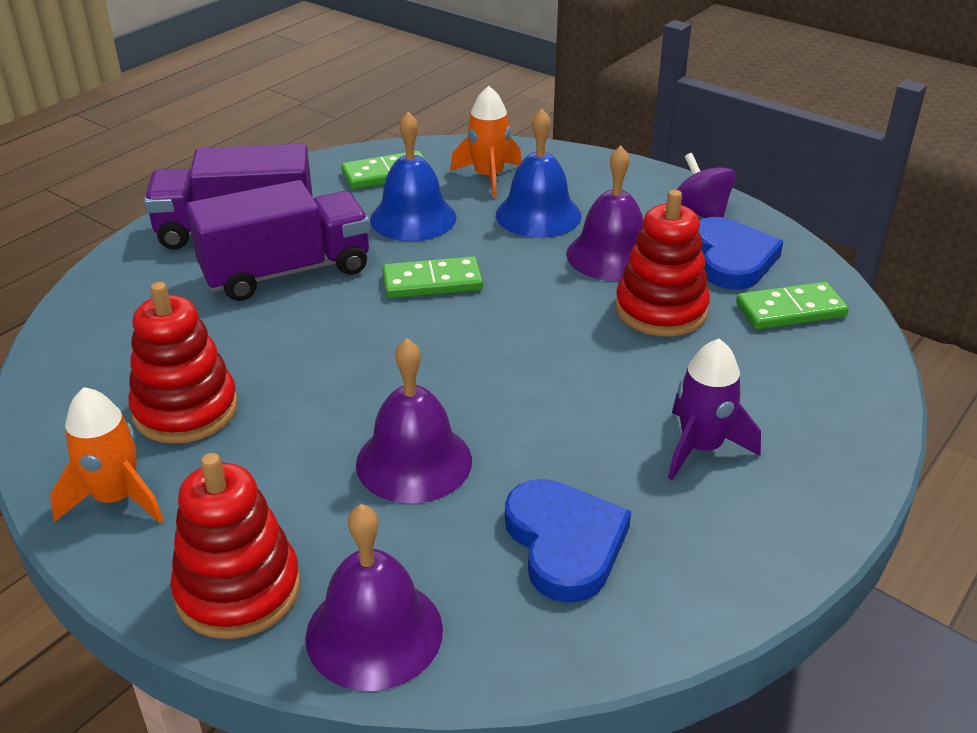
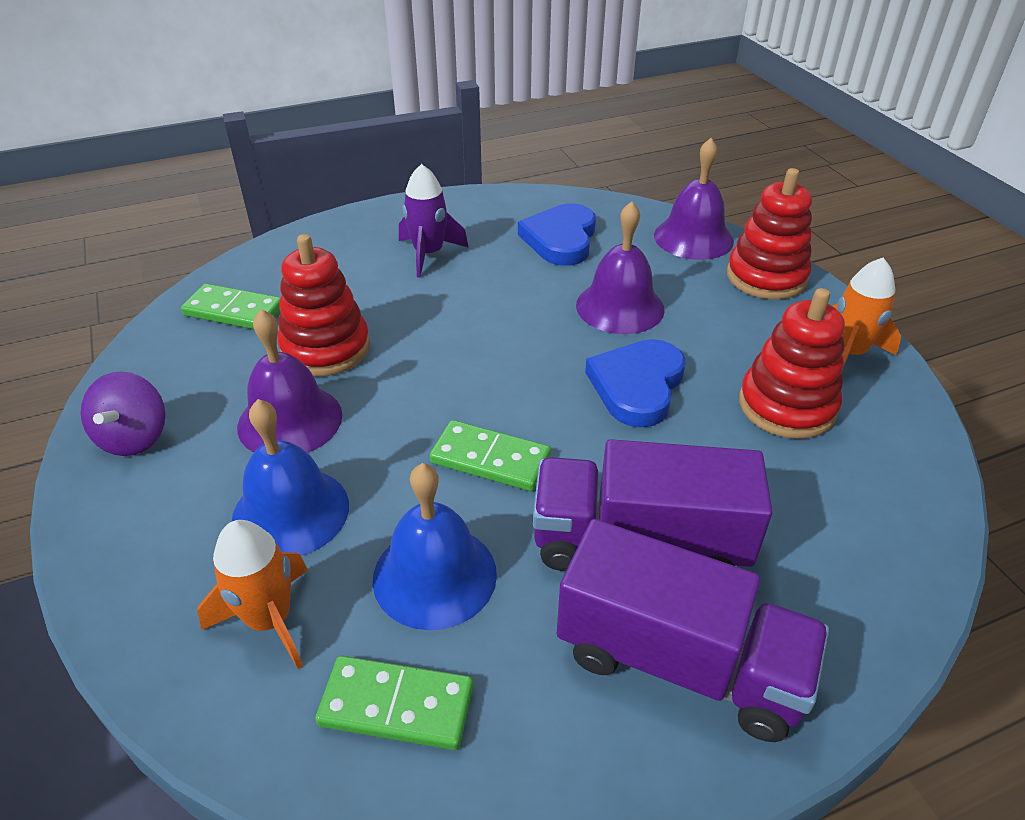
camera: 150 degrees left, 5 degrees up
blue heart [698,217,783,290] -> blue heart moved to [585,339,685,427]

